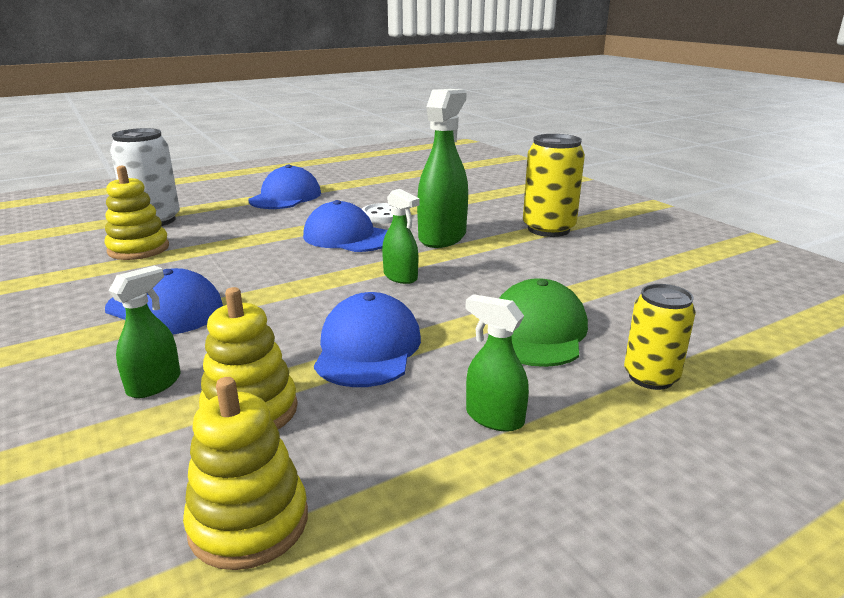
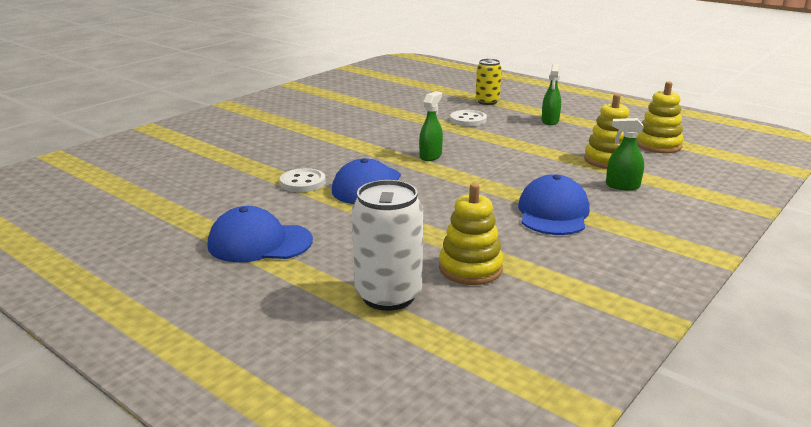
camera: 110 degrees left, 0 degrees up
blue cap [314,292,421,387] -> none
green spray bottle [417,89,468,248] -> none
green cap [499,278,588,367] -> white button [450,110,487,127]
yellow can [523,134,585,237] -> none

